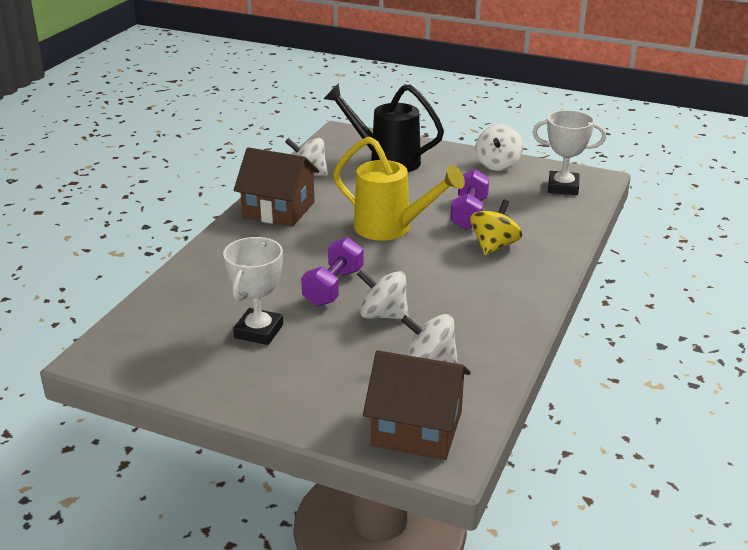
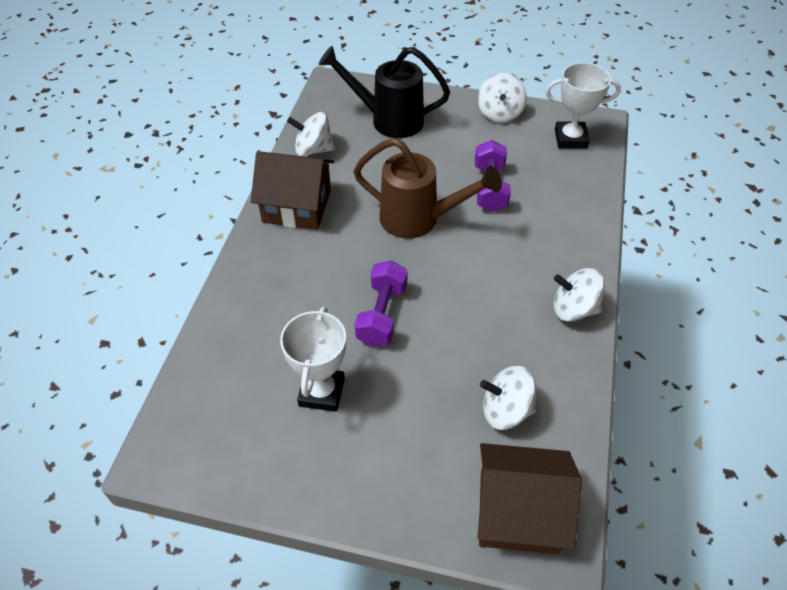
camera: 10 degrees left, 20 degrees up
yellow watering can [333,137,465,241] -> brown watering can [353,138,502,239]
white spinning top [357,269,409,319] -> white spinning top moved to [553,268,605,322]
yellow spinning top [470,199,522,255] -> none

